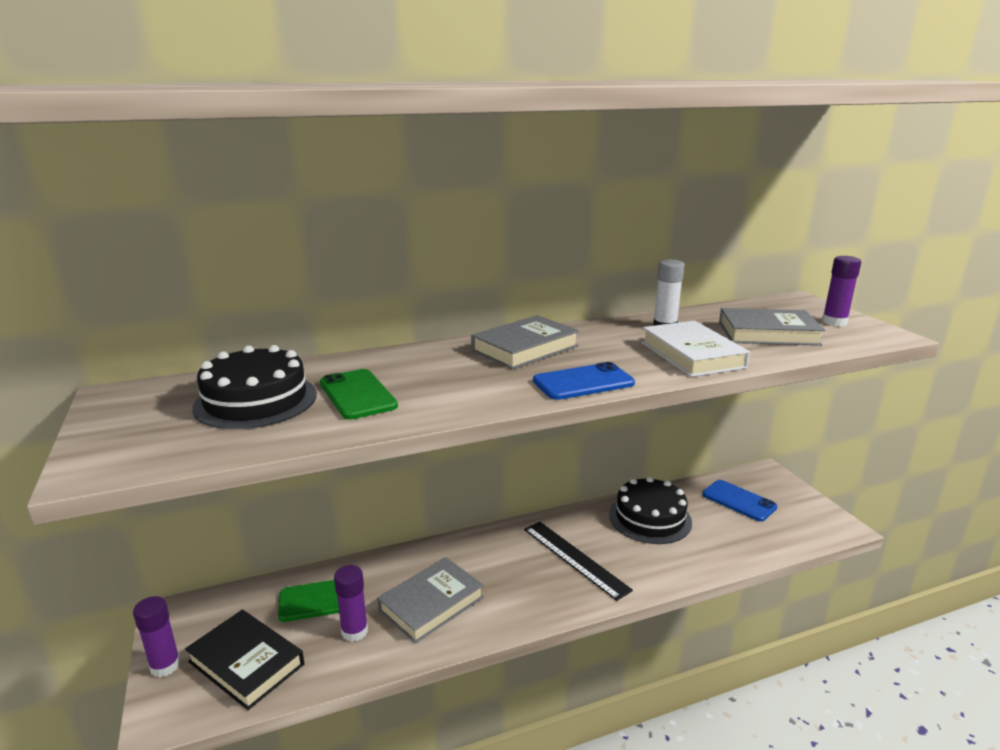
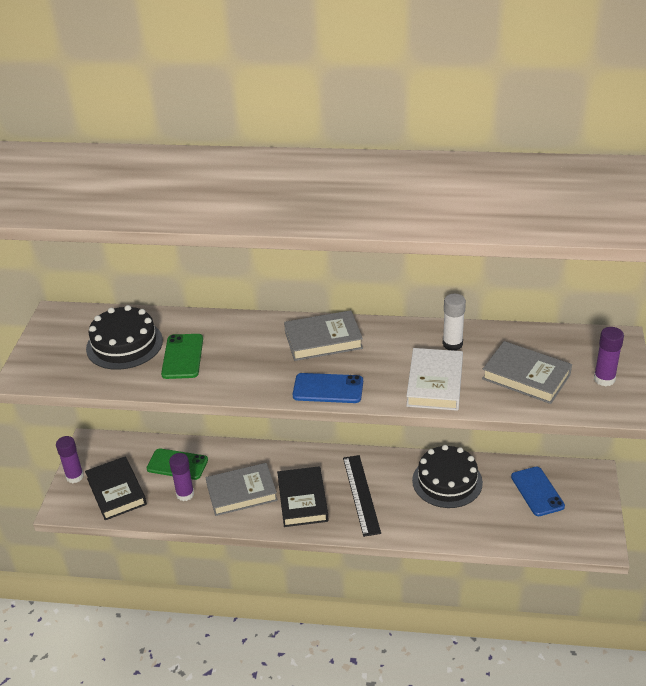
camera: 30 degrees right, 15 degrees up
none -> black book [277,466,328,527]

